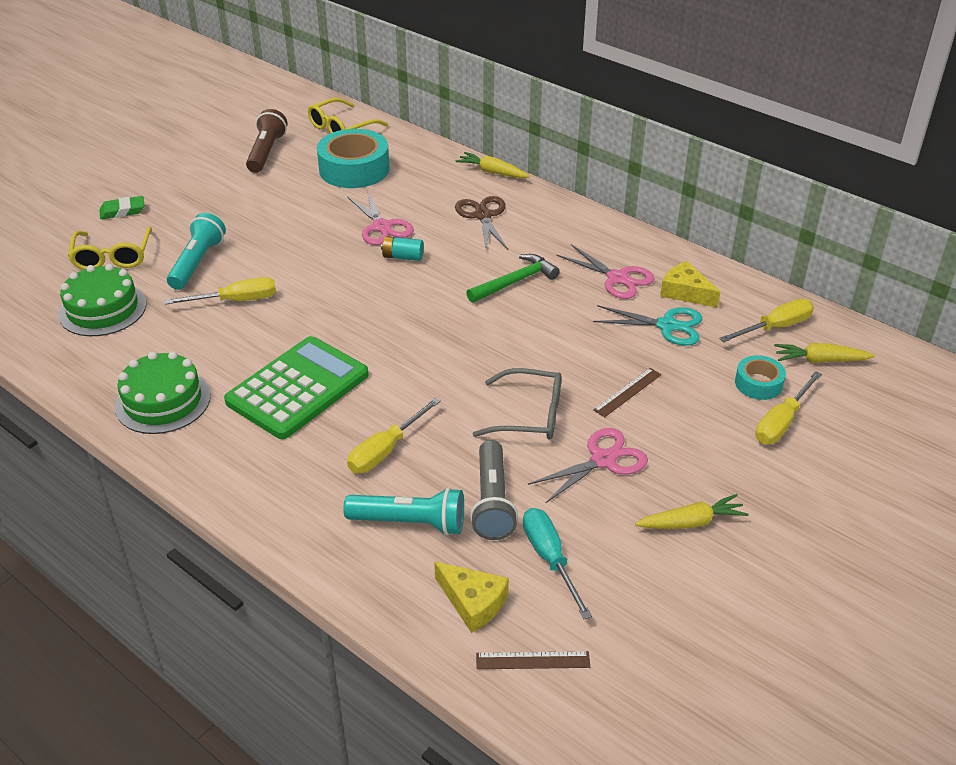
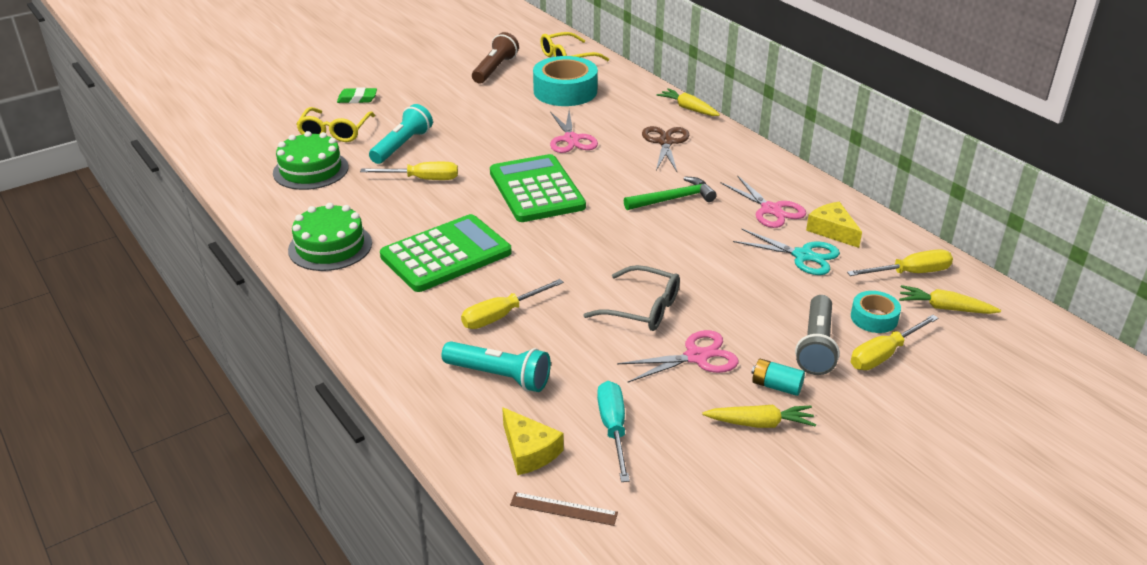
camera: 15 degrees right, 5 degrees down
turquoise battery [381,236,424,261] -> turquoise battery moved to [751,359,805,396]
grey flashlight [470,440,518,540] -> grey flashlight moved to [795,295,840,375]
brown ruler [593,368,661,417] -> none
none -> green calculator [490,154,586,222]

